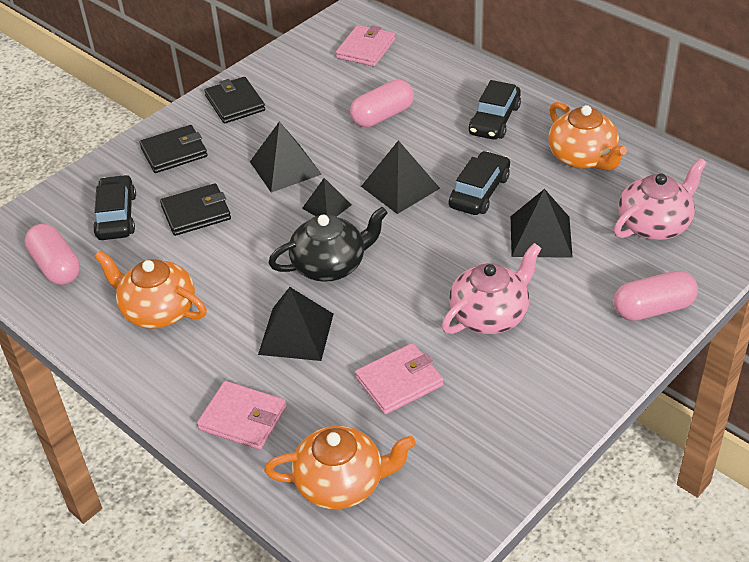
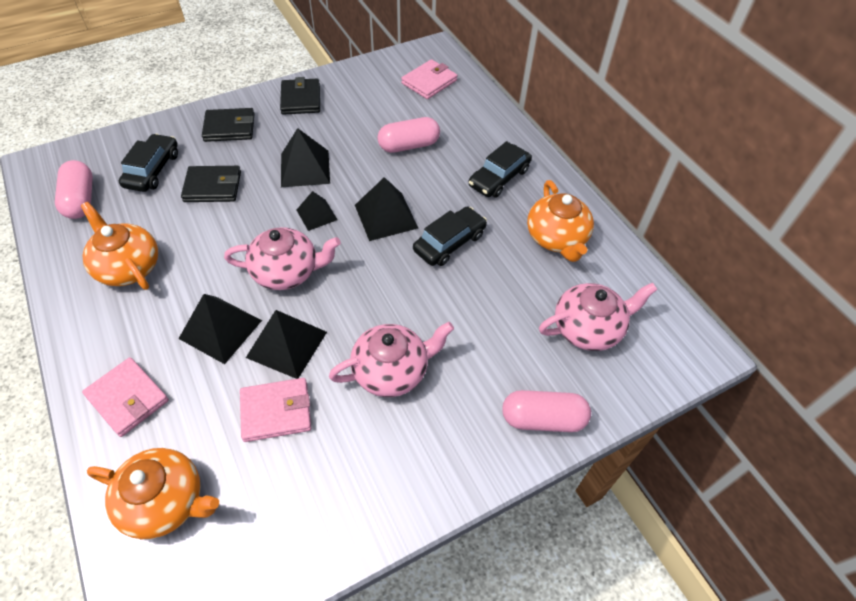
camera: 15 degrees right, 10 degrees up
black teapot [268,207,388,282] -> pink teapot [224,227,341,290]
black pyramid [511,189,573,258] -> black pyramid moved to [246,310,327,379]

